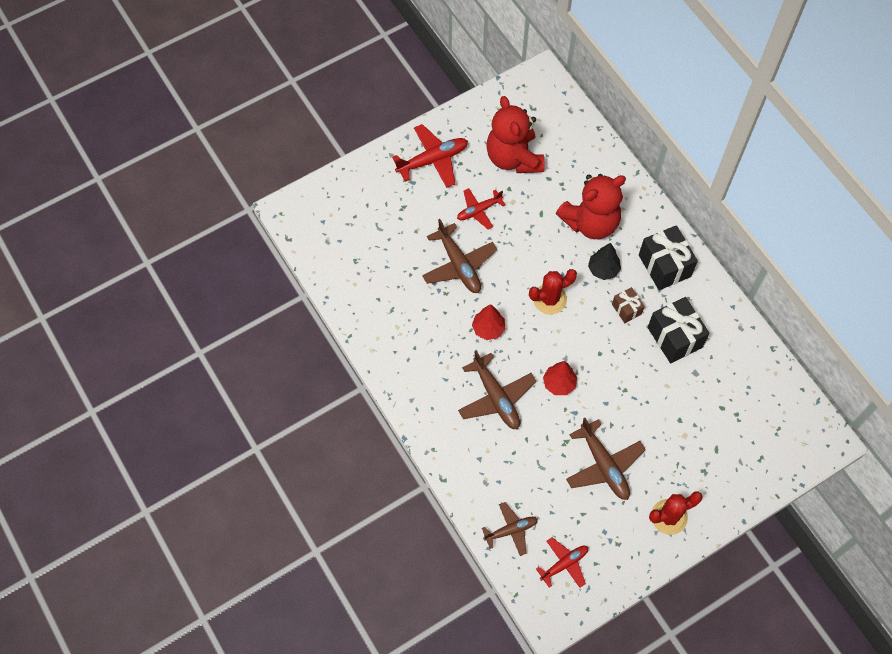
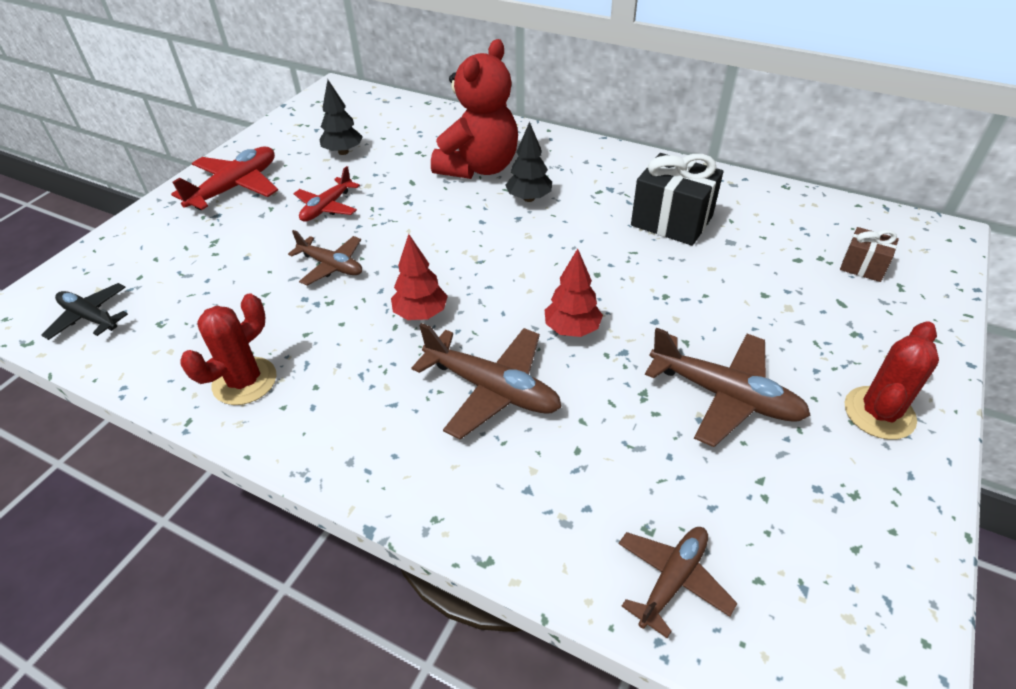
camera: 30 degrees left, 20 degrees down
brown plane [422,219,497,293] -> brown plane [288,230,362,286], size x0.64
red teddy bear [486,96,544,173] -> black tree [319,80,363,155]
red cactus [529,269,577,314] -> red cactus moved to [181,294,277,405]
red plane [536,537,588,588] -> none
brown gift [612,287,645,323] -> brown gift moved to [840,227,899,282]
black gift [639,225,698,290] -> none
none -> black plane [41,283,128,340]

